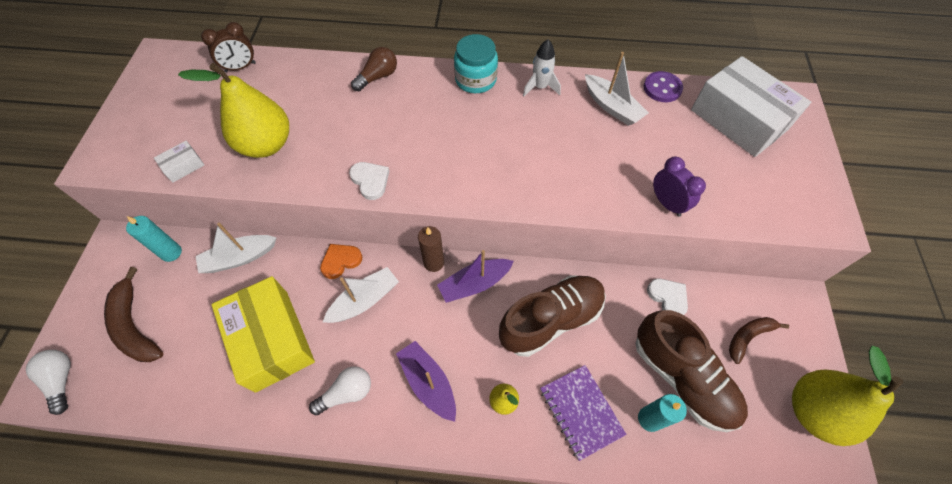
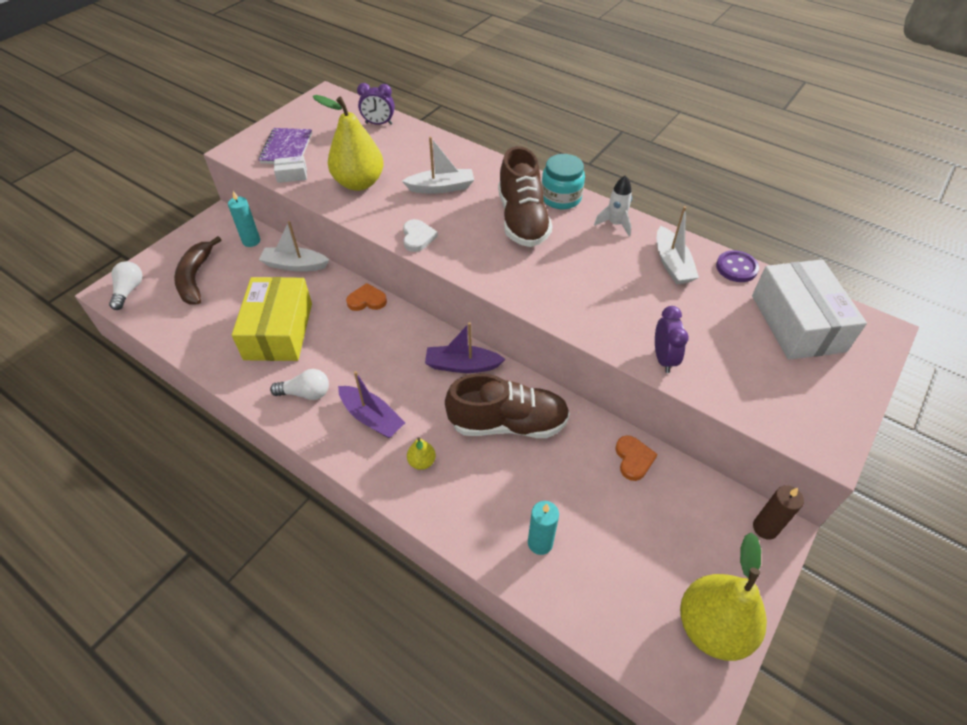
camera: 30 degrees right, 10 degrees down
brown clock [201,22,256,72] -> purple clock [357,83,395,125]
white boat [322,267,399,323] -> white boat moved to [402,137,474,194]
brown light bulb [351,47,397,91] -> none
purple boat [396,341,456,422] -> purple boat turned 135 degrees clockwise [338,371,405,438]
brown candle [418,226,444,272] -> brown candle moved to [753,485,804,540]
purple notebook [540,365,627,461] -> purple notebook moved to [259,128,312,164]
brown shoe [636,310,748,432] -> brown shoe moved to [498,146,552,247]
white heart [647,279,688,315] -> orange heart [616,435,658,481]
brown banana [729,317,789,364] -> none

